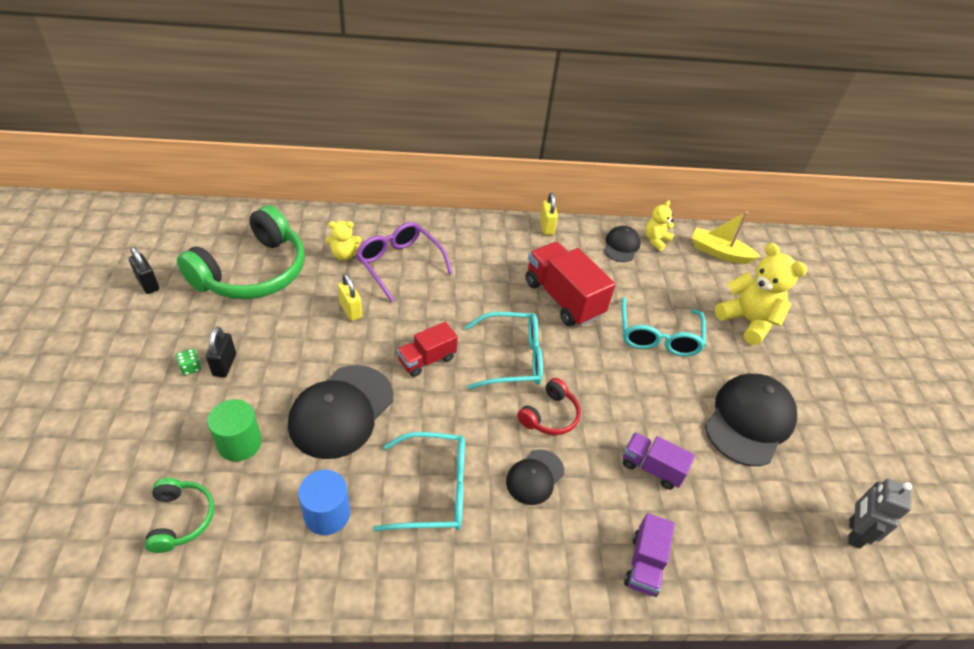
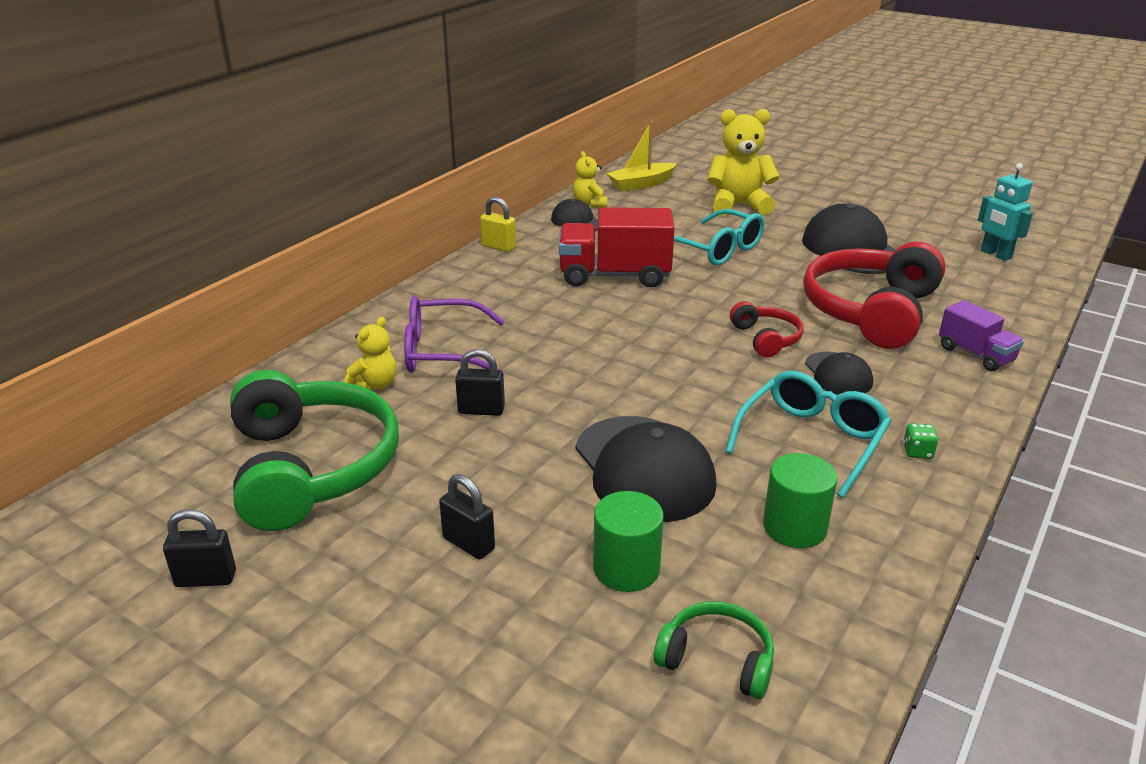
camera: 50 degrees left, 15 degrees down
green dice [176,349,201,375] -> green dice moved to [903,423,938,459]
blue cylinder [298,470,350,535] -> green cylinder [763,453,838,548]
yellow padlock [338,274,362,321] -> black padlock [455,349,505,416]
red truck [397,322,458,377] -> none
turquoise glasses [465,312,543,390] -> none
purple truck [623,432,695,490] -> red headphones [803,241,945,349]
grey robot [848,479,912,549] -> turquoise robot [978,163,1033,261]

